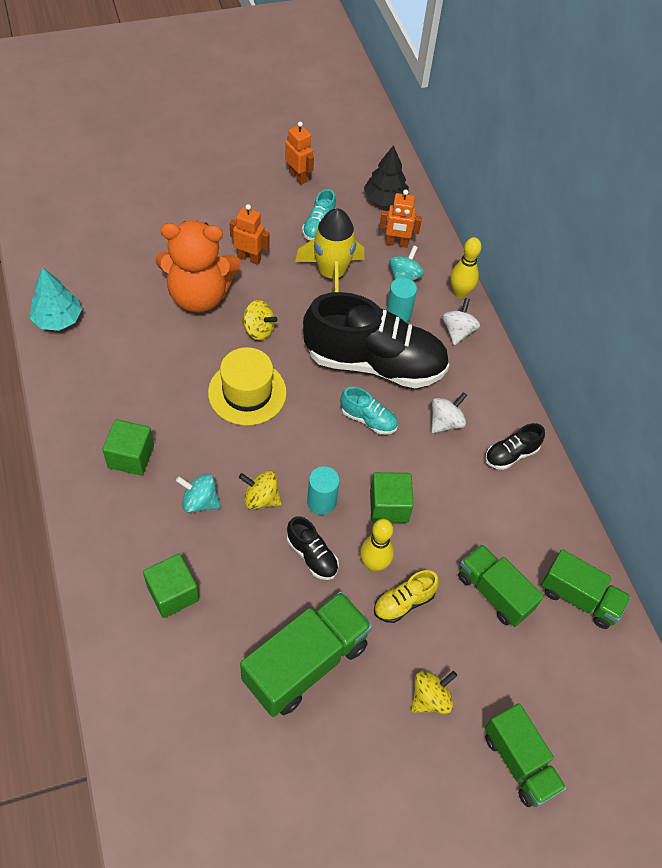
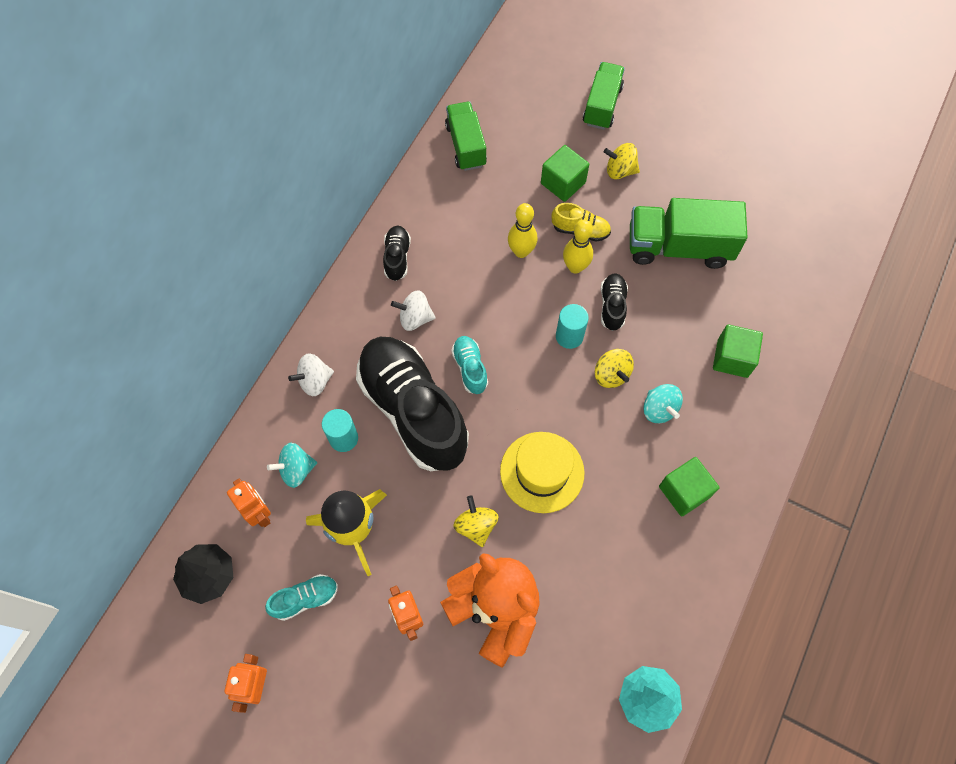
camera: 130 degrees left, 10 degrees up
green cube [370,472,414,523] -> green cube moved to [541,145,589,202]
yellow bowling pin [450,237,481,298] -> yellow bowling pin moved to [508,203,538,258]
green truck [458,544,544,627] -> none
black shoe [485,423,545,470] -> black shoe turned 105 degrees counterclockwise [383,225,411,281]

